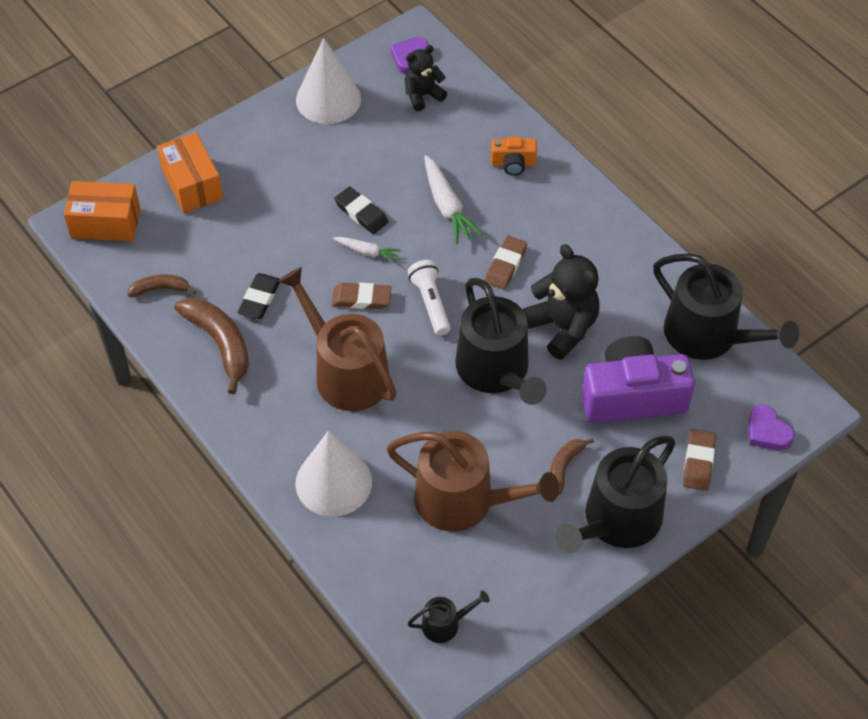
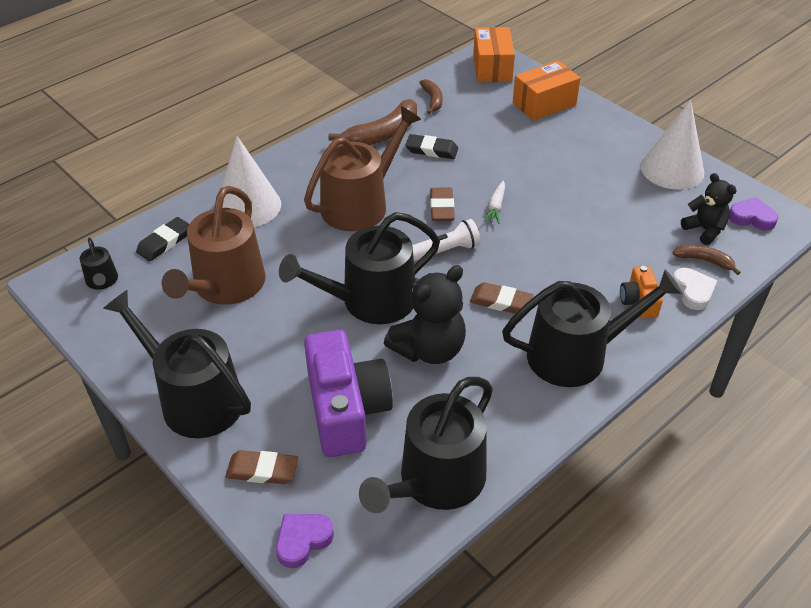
camera: 85 degrees right, 10 degrees down
black eraser [334,186,388,234] -> black eraser moved to [136,217,189,261]
white carrot [424,155,483,244] -> none
brown banana [550,438,594,494] -> brown banana moved to [673,244,741,275]
none -> black watering can [502,270,682,387]
none -> white heart [673,268,718,310]

